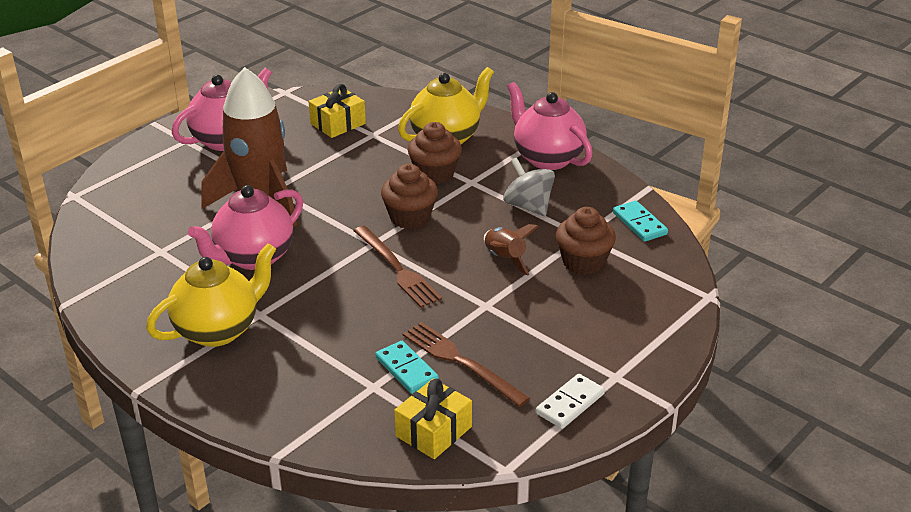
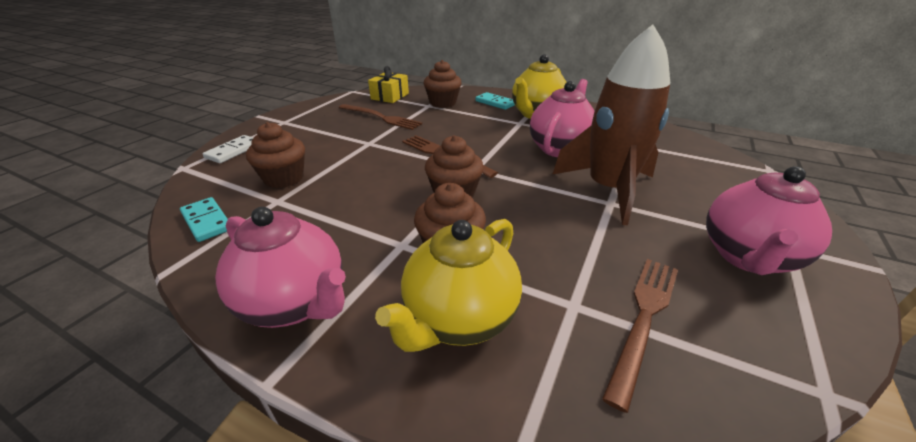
camera: 165 degrees right, 0 degrees up
yellow gift [308,84,366,138] -> brown fork [602,259,678,413]
turquoise domino [375,341,439,394] -> turquoise domino moved to [475,92,515,110]
brown rocket [484,224,539,276] -> none
grey spinning top [503,158,555,216] -> none
white domino [536,374,605,429] -> white domino moved to [203,135,253,163]
none -> brown cupcake [423,60,462,108]

